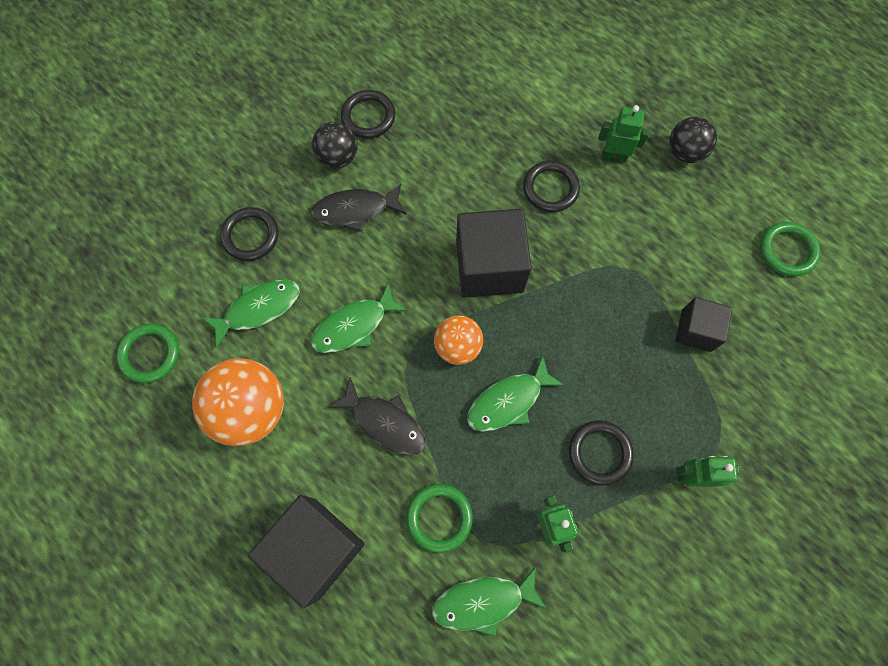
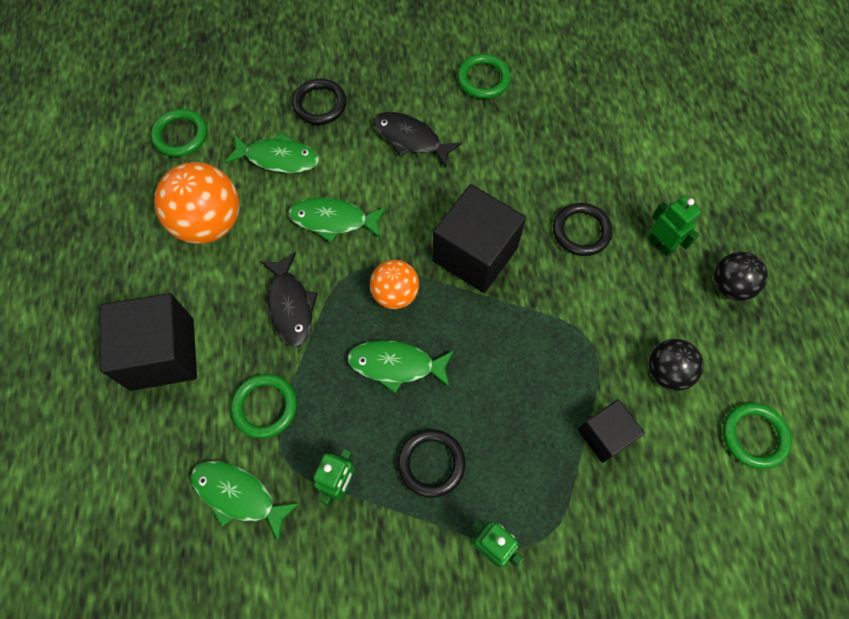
camera: 40 degrees right, 5 degrees down
black ball [312,122,358,168] -> black ball moved to [648,339,704,391]
black ring [341,90,395,138] -> green ring [457,54,511,99]

